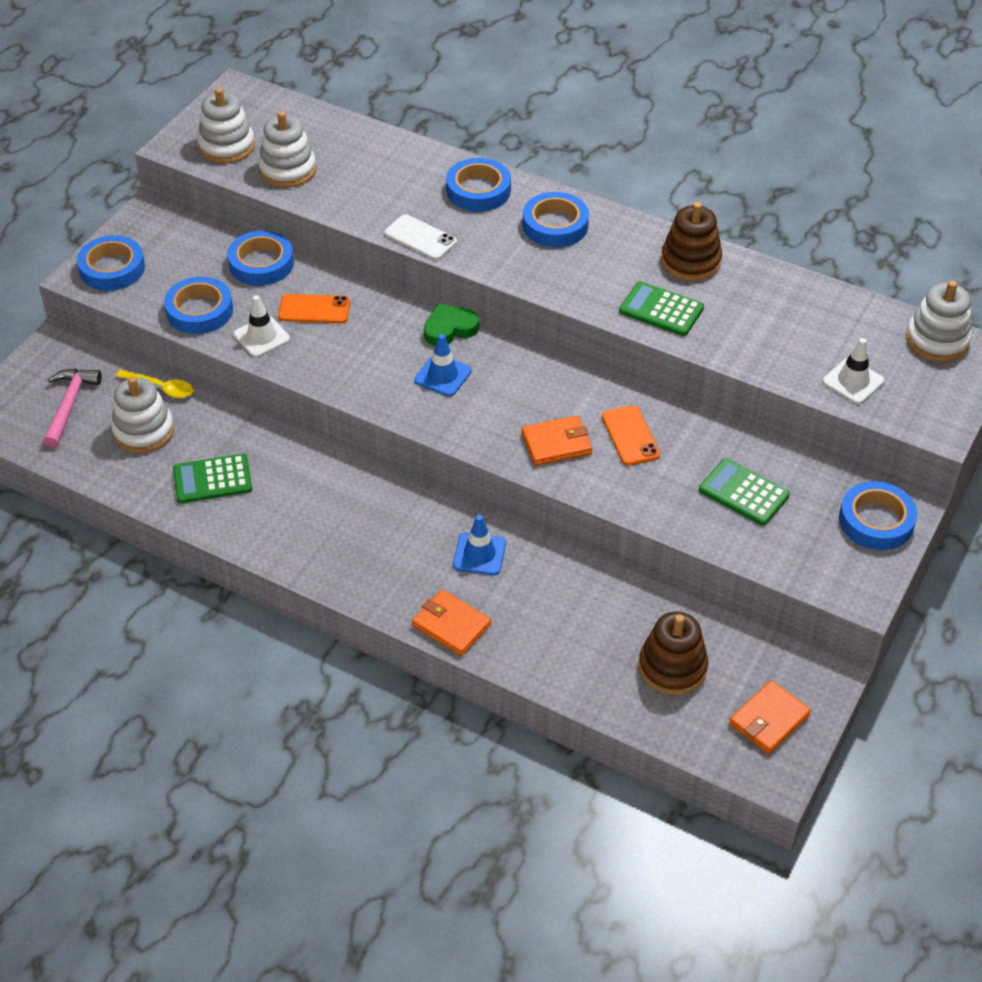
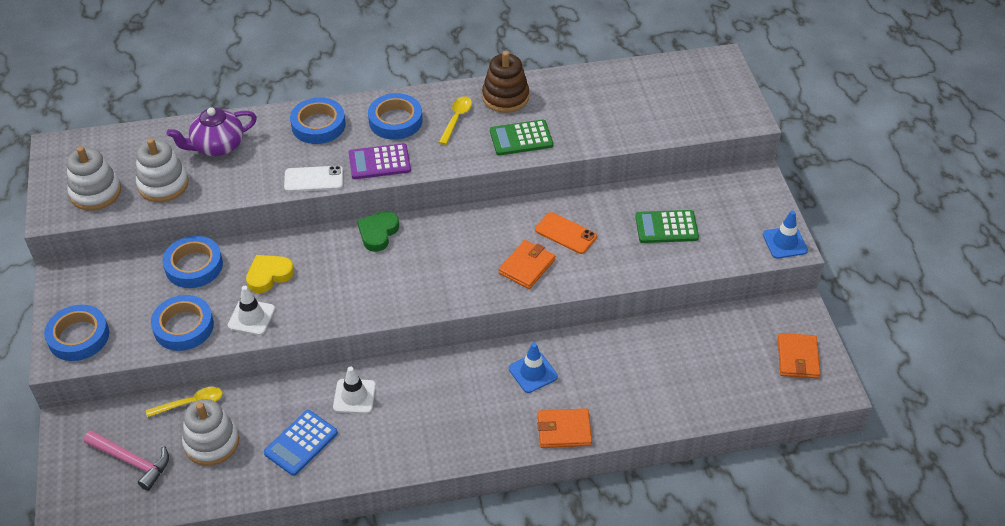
camera: 40 degrees left, 0 degrees up
pink hammer [43,369,102,448] -> pink hammer turned 150 degrees clockwise [84,430,169,491]
green calculator [173,454,252,503] -> blue calculator [264,410,338,476]
orange phone [278,294,350,323] -> yellow heart [246,255,294,293]
blue traffic cone [414,334,472,396] -> blue traffic cone moved to [763,210,808,259]
brown stacking toy [639,612,708,695] -> none
white traffic cone [823,338,884,404] -> white traffic cone moved to [333,366,376,414]
blue tape [839,481,917,550] -> none
white stacking toy [906,281,972,362] -> none
none -> purple teapot [167,107,257,156]
none -> purple calculator [349,143,411,179]
none -> yellow spoon [439,96,472,145]

